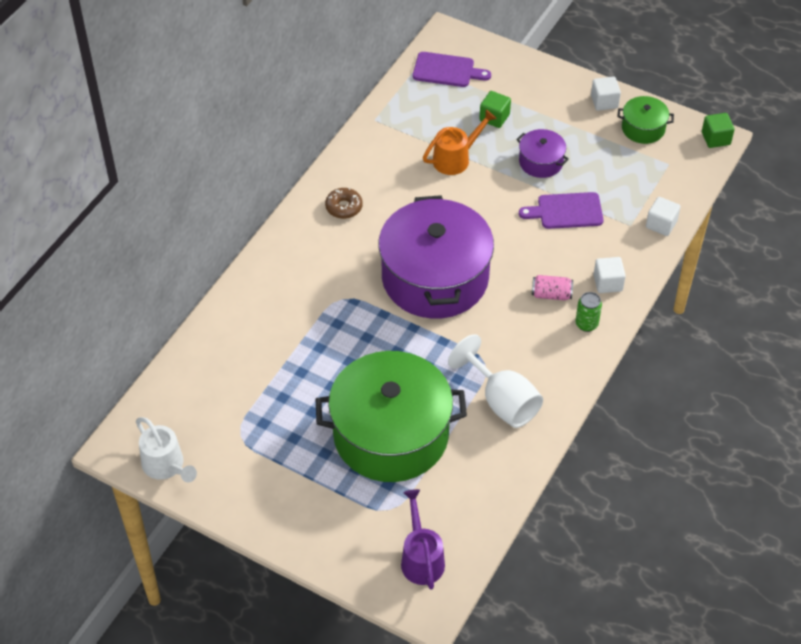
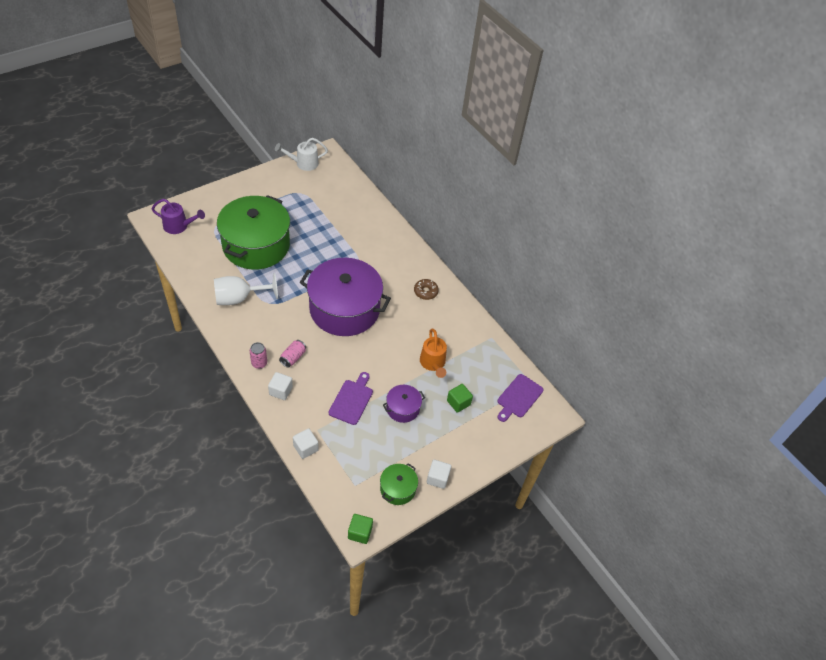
camera: 110 degrees right, 0 degrees up
green can [575,292,602,332] -> pink can [250,342,267,369]

